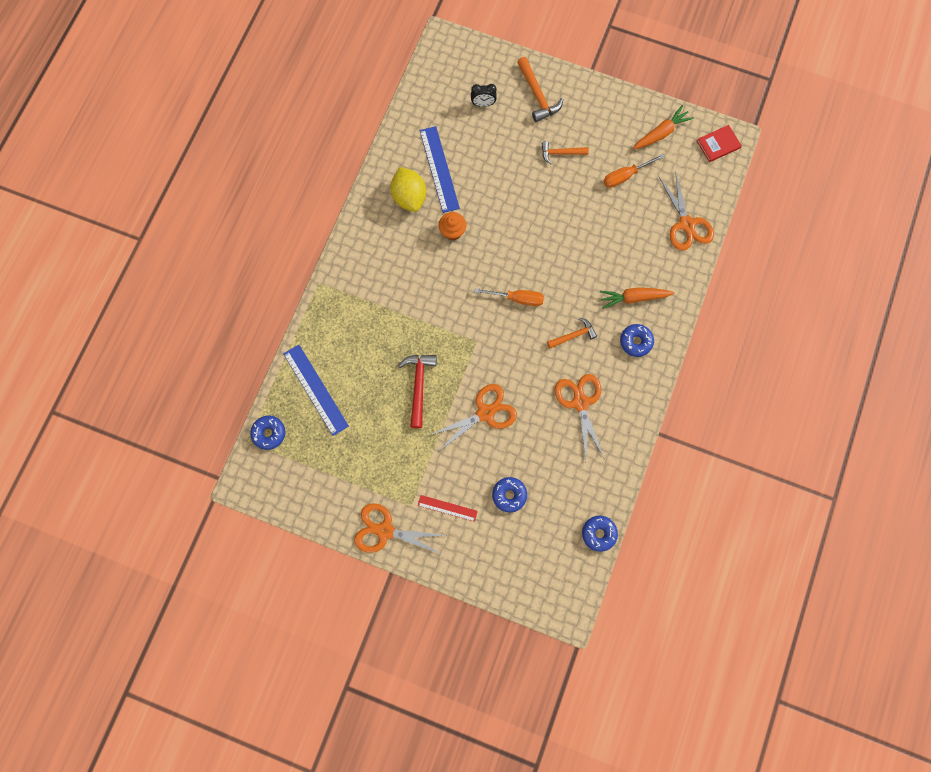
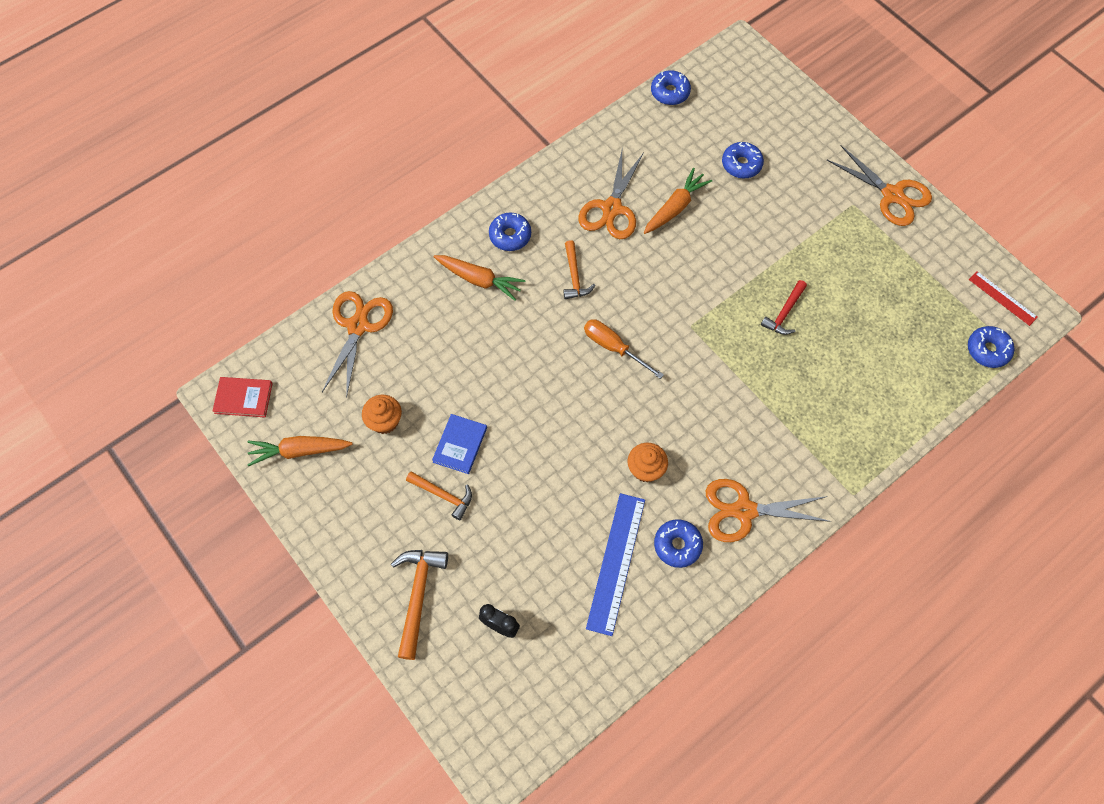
camera: 150 degrees left, 10 degrees down
blue ruler [283,345,349,436] -> none
yellow lemon [391,167,426,212] -> blue donut [654,519,703,568]
red hammer [398,355,437,428] -> red hammer [761,280,807,335], size x0.66
red ruler [418,495,478,522] -> red ruler moved to [969,271,1038,326]
orange scissors [430,384,517,452] -> orange scissors moved to [705,479,831,542]
orange hammer [547,318,597,348] -> orange hammer turned 105 degrees counterclockwise [563,240,595,299]
orange screwdriver [603,154,664,188] -> orange cupcake [362,395,402,434]
none -> blue book [432,414,487,474]
none -> orange carrot [644,168,712,234]

